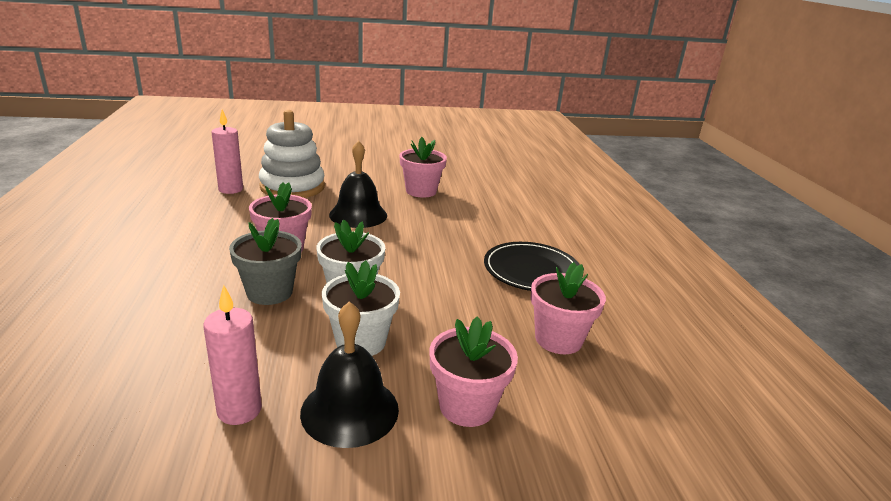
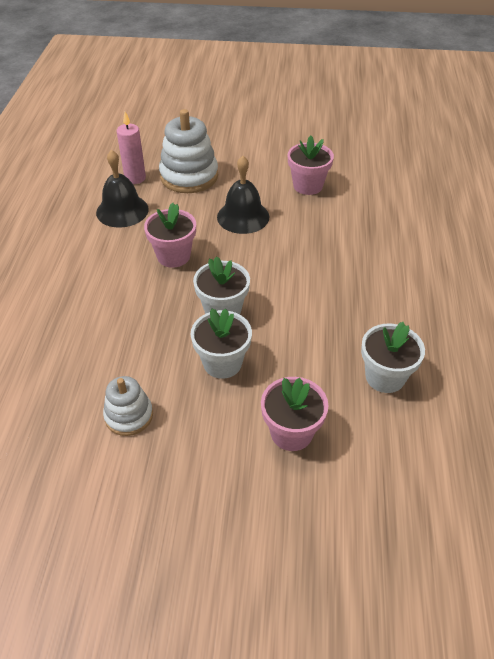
camera: 15 degrees right, 20 degrees up
pink candle [203,285,262,425] -> white stacking toy [103,376,153,436]
grey flower pot [229,218,302,305] -> none
black bell [300,301,399,448] -> black bell moved to [96,150,149,228]
black plate [484,242,580,291] -> none
pink flower pot [531,262,606,354] -> white flower pot [361,322,425,393]

